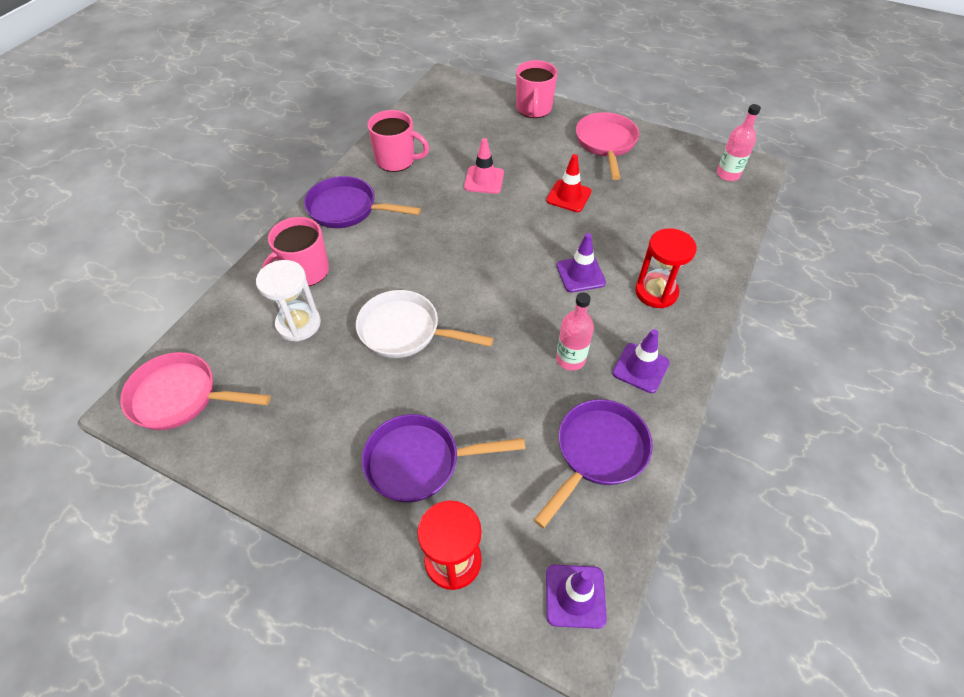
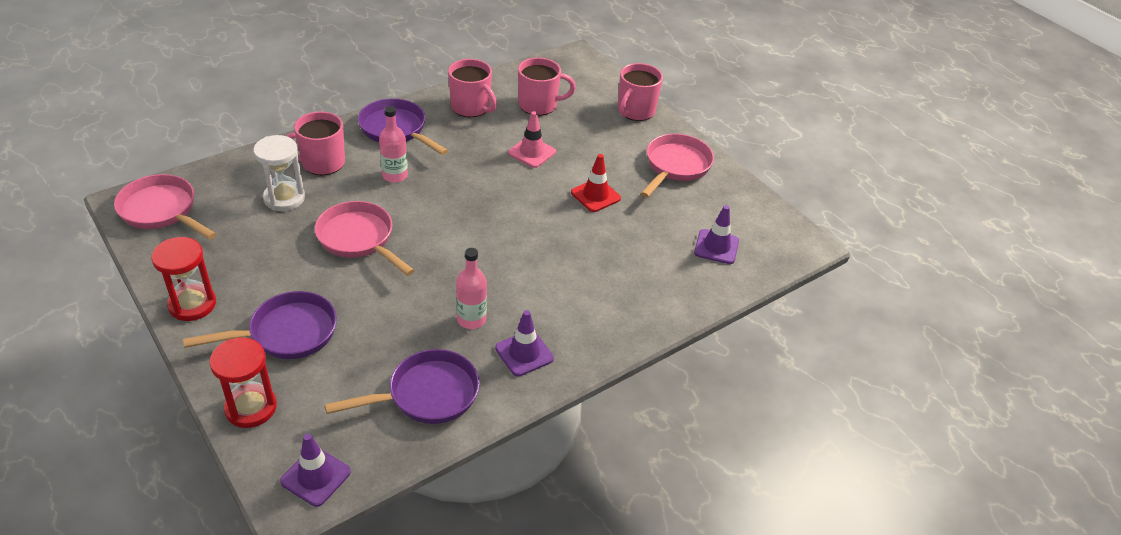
camera: 25 degrees right, 10 degrees down
white pan [356,290,494,358] -> pink pan [315,201,415,276]
purple pan [362,414,525,502] -> purple pan turned 135 degrees clockwise [183,291,337,359]
purple traffic cone [556,233,606,292] -> purple traffic cone moved to [694,205,739,264]
red hourglass [635,228,697,308] -> red hourglass moved to [151,237,216,321]
pink bottle [717,104,761,181] -> pink bottle moved to [379,106,408,183]
none -> pink mug [518,58,576,116]

